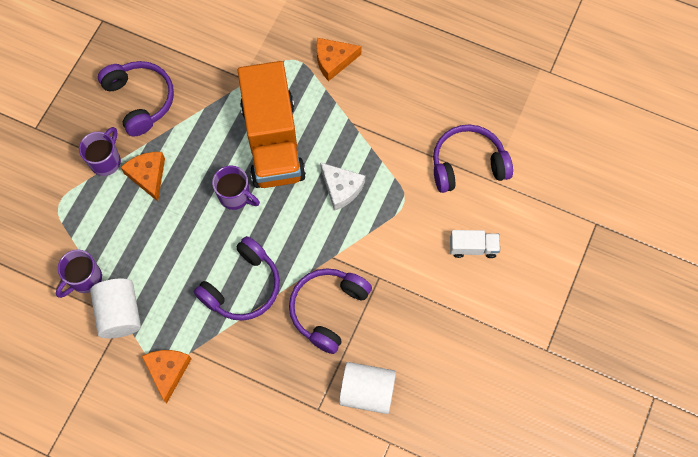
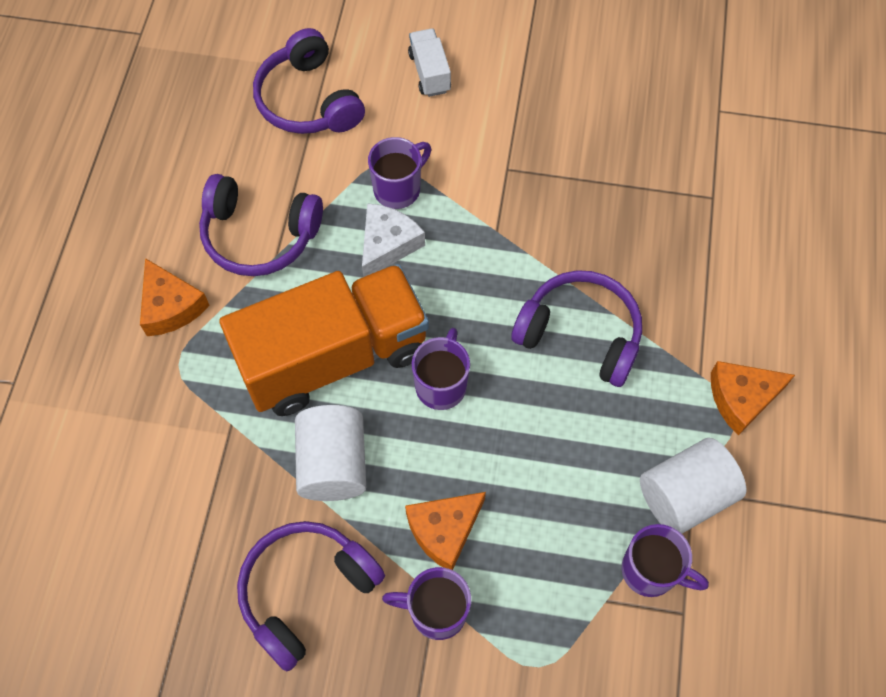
camera: 105 degrees left, 5 degrees down
purple headphones [289,268,372,354] -> purple headphones moved to [199,174,323,276]
white cylinder [339,362,396,414] -> white cylinder moved to [295,405,366,501]
none -> purple mug [368,137,431,209]

